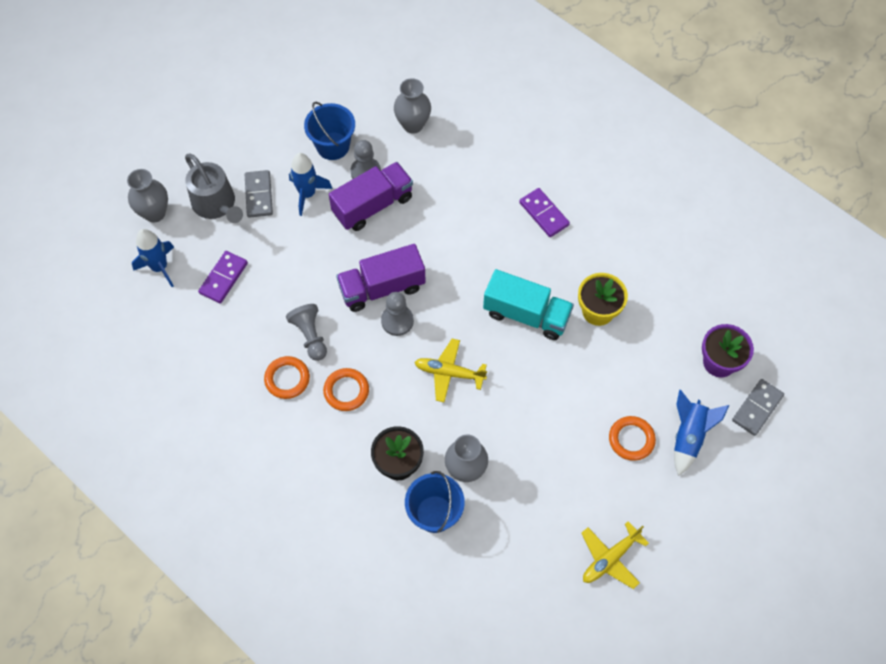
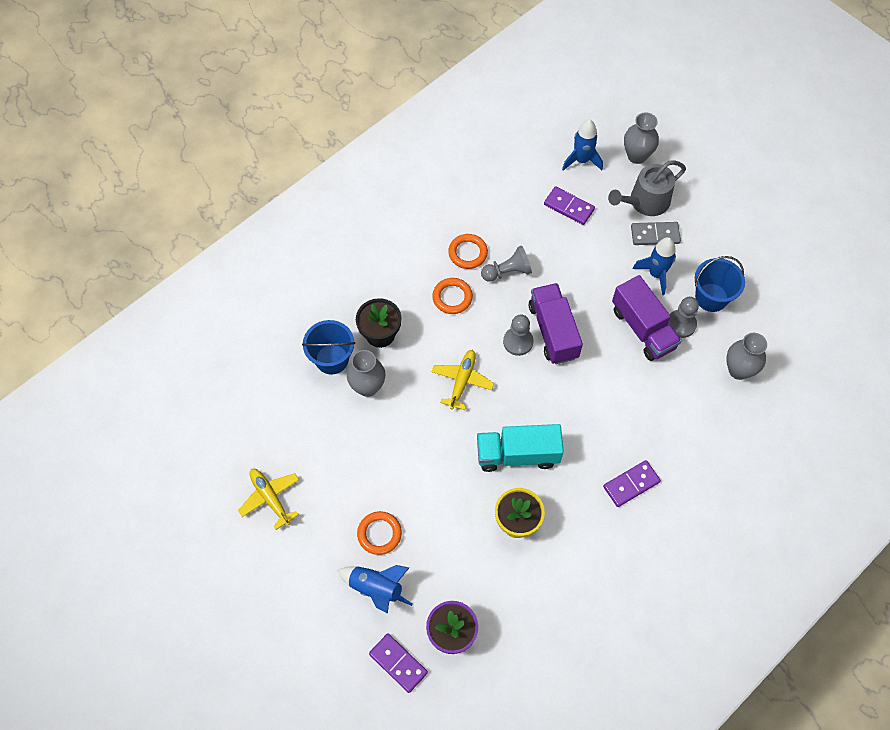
camera: 95 degrees right, 0 degrees up
turquoise truck [483,269,574,340] -> turquoise truck turned 60 degrees clockwise [477,424,564,472]
grey domino [732,379,784,436] -> purple domino [369,633,428,693]

